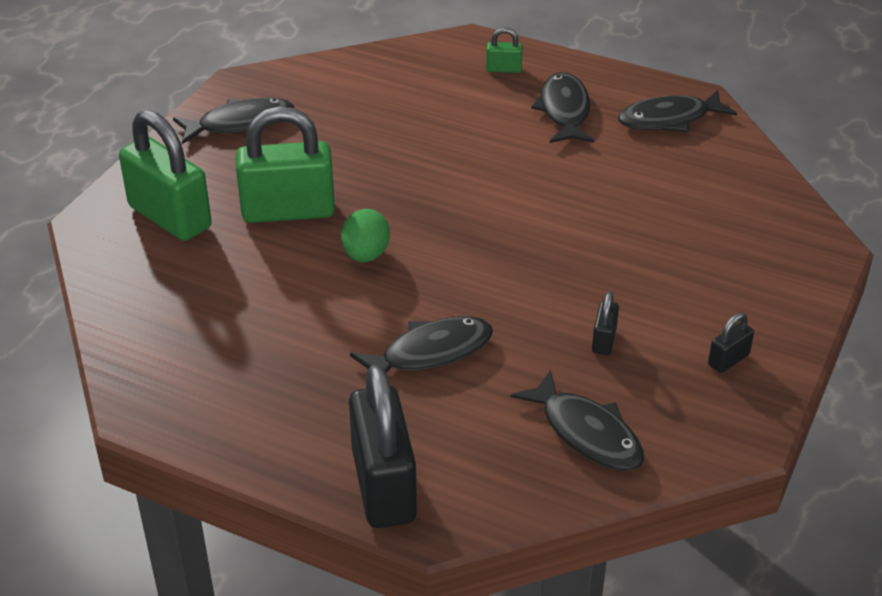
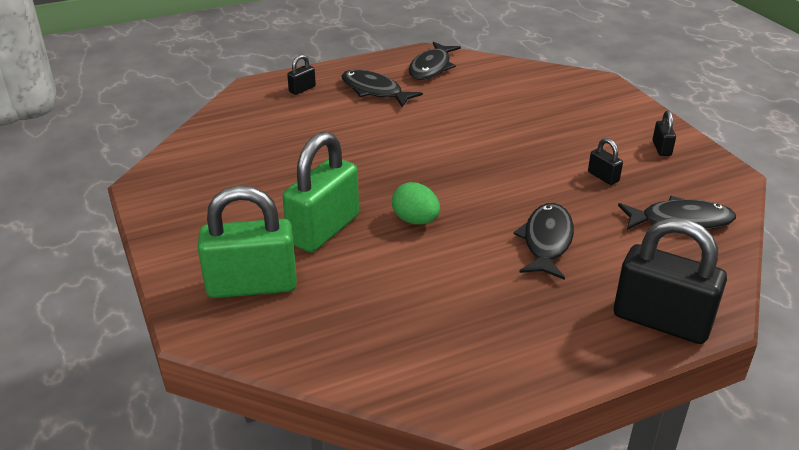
camera: 50 degrees left, 5 degrees down
black fish [173,98,294,144] -> none
green padlock [486,27,523,73] -> black padlock [287,54,316,95]

